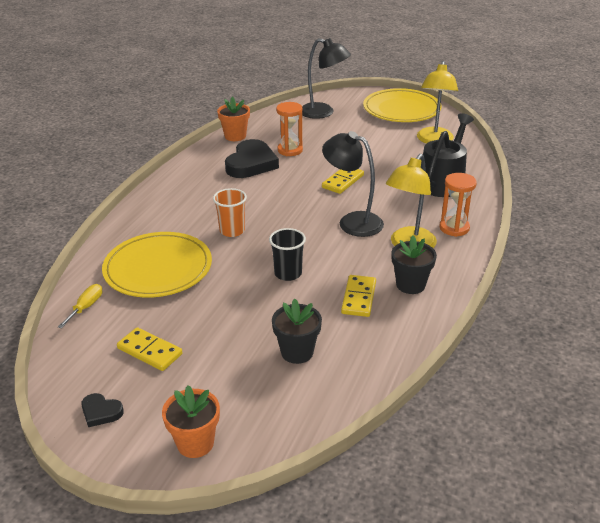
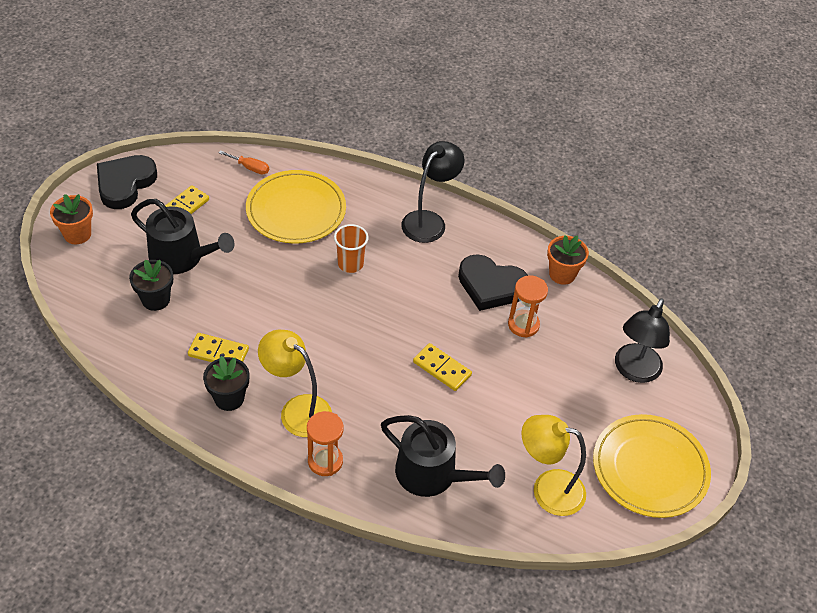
camera: 90 degrees right, 15 degrees up
yellow screwdriver [58,284,102,329] -> orange screwdriver [218,150,269,174]
black heart [81,393,124,427] -> black heart [97,155,157,209], size x2.13
black cup [269,228,306,281] -> none
black lamp [322,131,384,237] -> black lamp moved to [401,141,465,243]
none -> black watering can [131,199,235,274]

